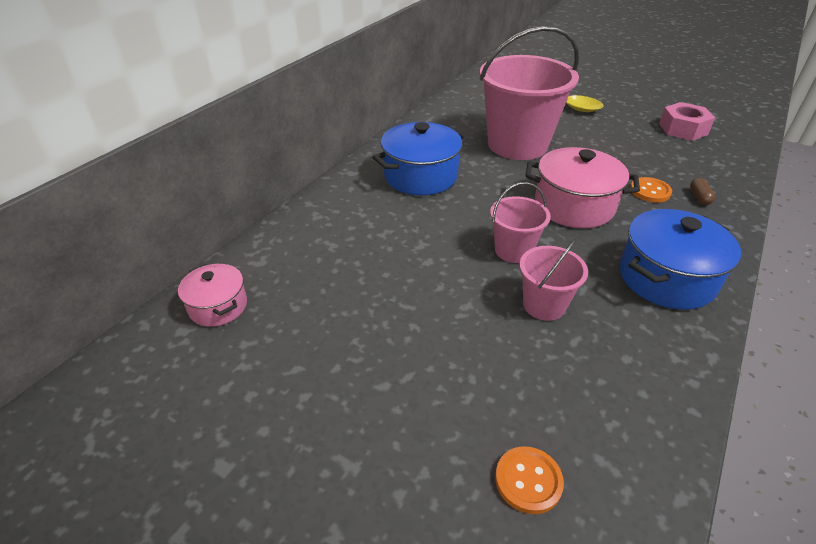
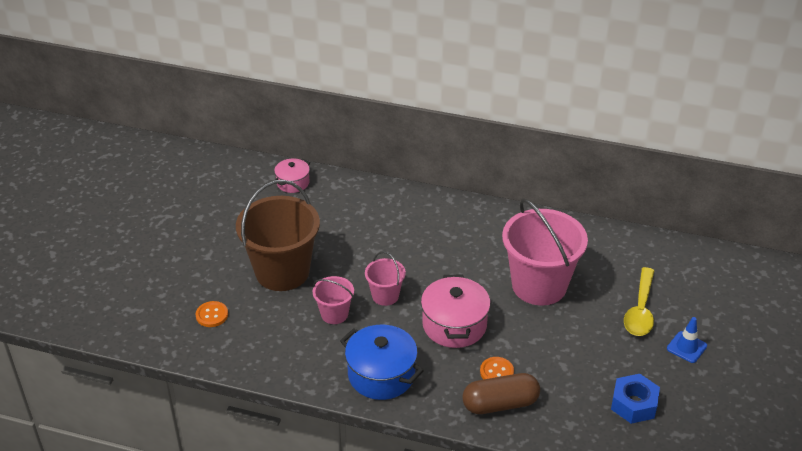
camera: 75 degrees right, 0 degrees up
blue pot [372,122,468,195] -> none
pink nut [659,102,715,141] -> blue nut [611,374,660,424]
brown capsule [690,178,715,205] -> brown capsule [462,373,540,414], size x2.47
none -> brown bucket [236,180,320,291]
none -> blue traffic cone [667,317,707,363]

